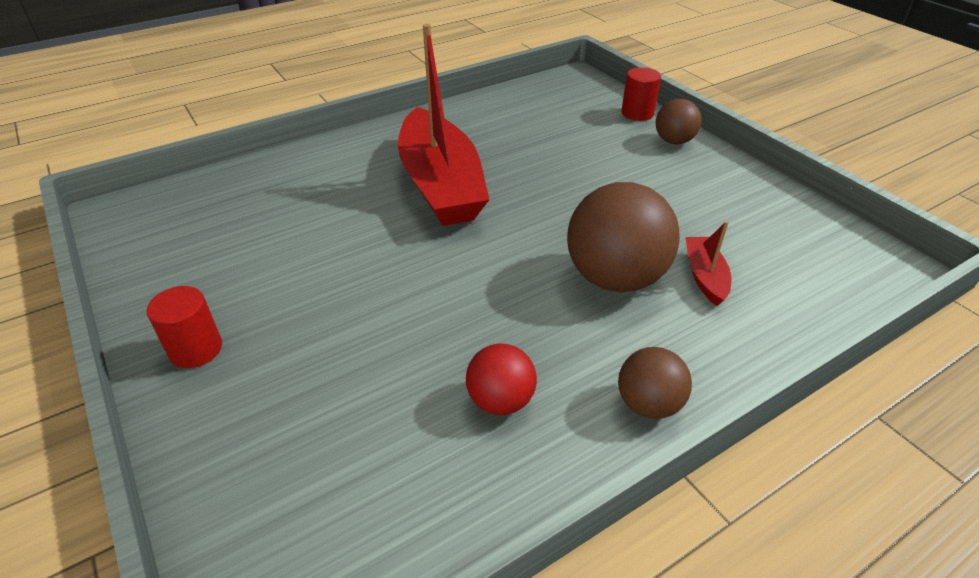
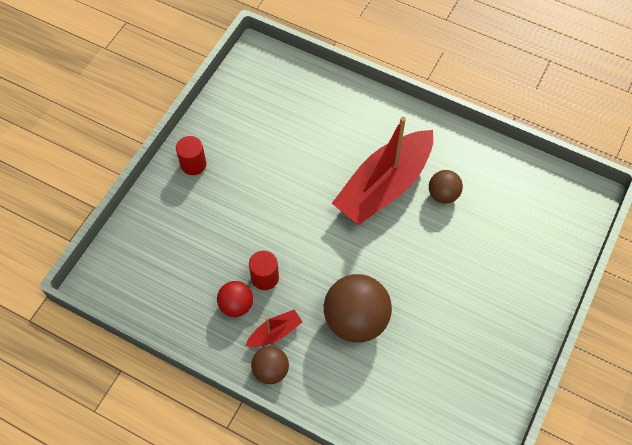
camera: 60 degrees right, 20 degrees up
red cylinder [621,67,661,121] -> red cylinder moved to [249,250,279,290]
brown ball [656,99,702,144] -> brown ball moved to [429,170,463,204]
red boat [685,221,731,306] -> red boat moved to [246,309,302,347]

